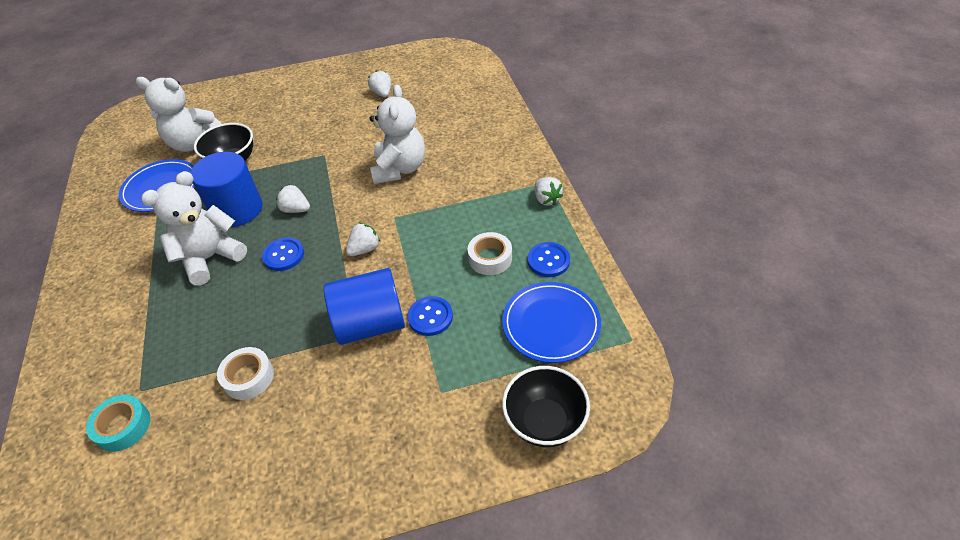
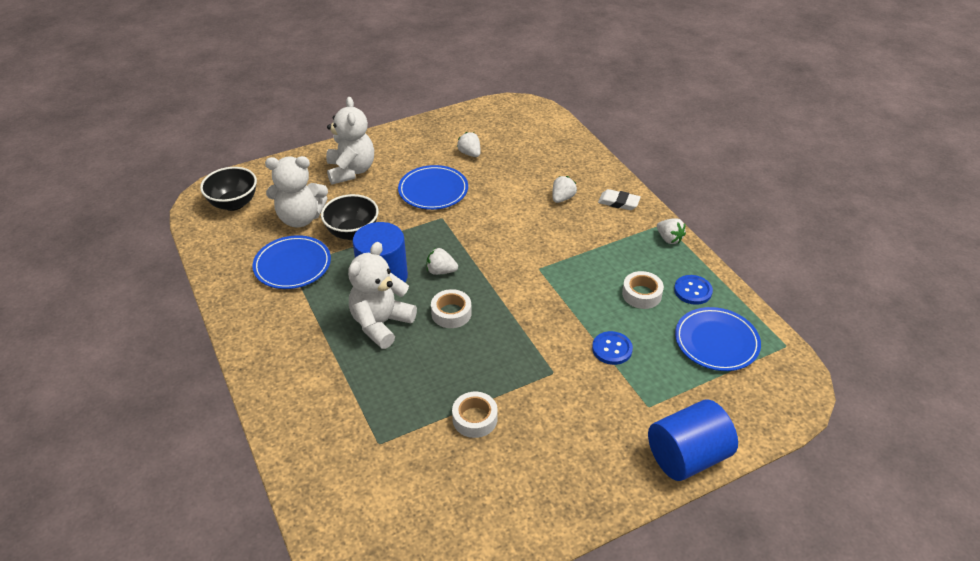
camera: 15 degrees left, 5 degrees down
turquoise tape [86,395,150,452] -> none
blue button [262,237,304,271] -> white tape [431,289,472,328]
blue cylinder [324,268,405,345] -> blue cylinder moved to [648,399,738,481]
white strawberry [346,223,380,256] -> white strawberry moved to [552,176,577,203]
white teddy bear [369,85,425,184] -> white teddy bear moved to [326,97,374,185]
black bowl [502,366,590,447] -> black bowl moved to [200,167,257,211]
none -> blue plate [398,165,468,210]
none -> white eraser [598,189,641,210]

